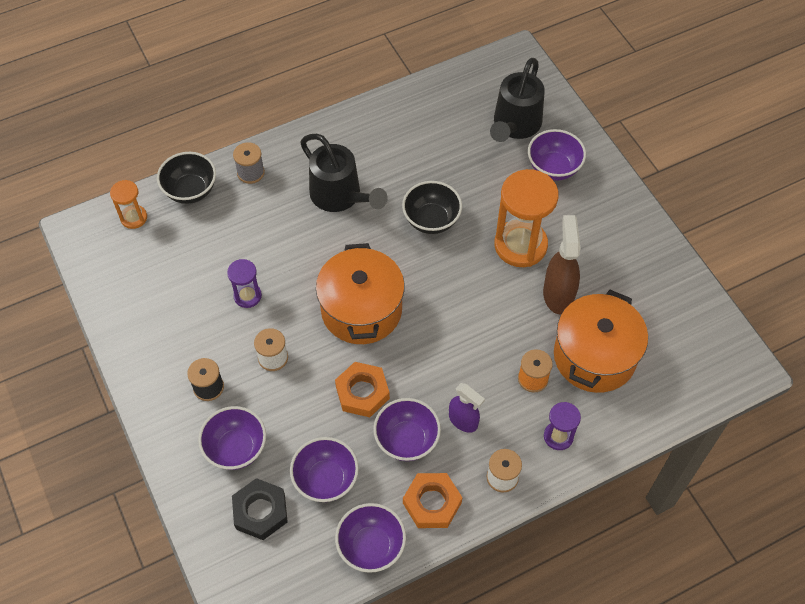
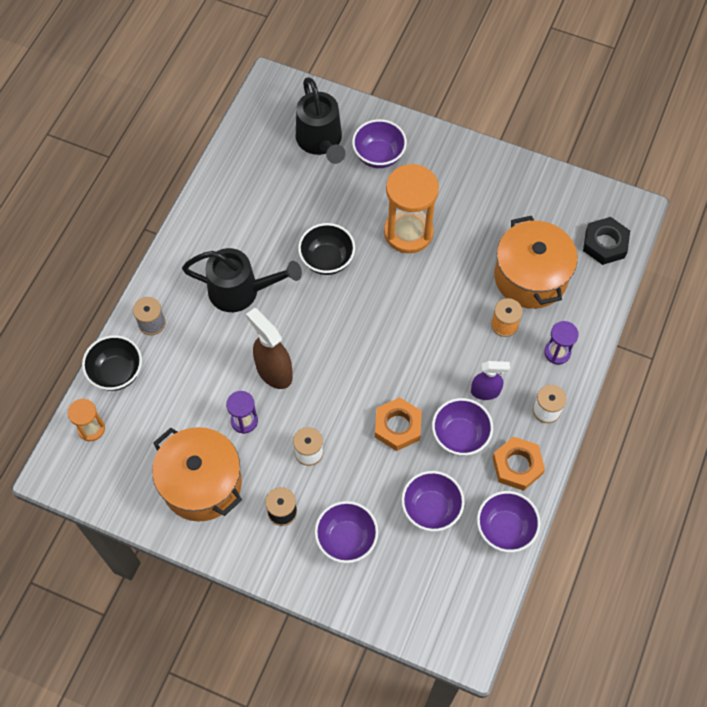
camera: 40 degrees left, 5 degrees up
black nut [232,478,288,540] -> black nut moved to [583,217,630,265]
orange pot [316,243,405,344] -> orange pot moved to [152,427,242,521]
brown spray bottle [543,215,581,315] -> brown spray bottle moved to [246,308,293,389]

